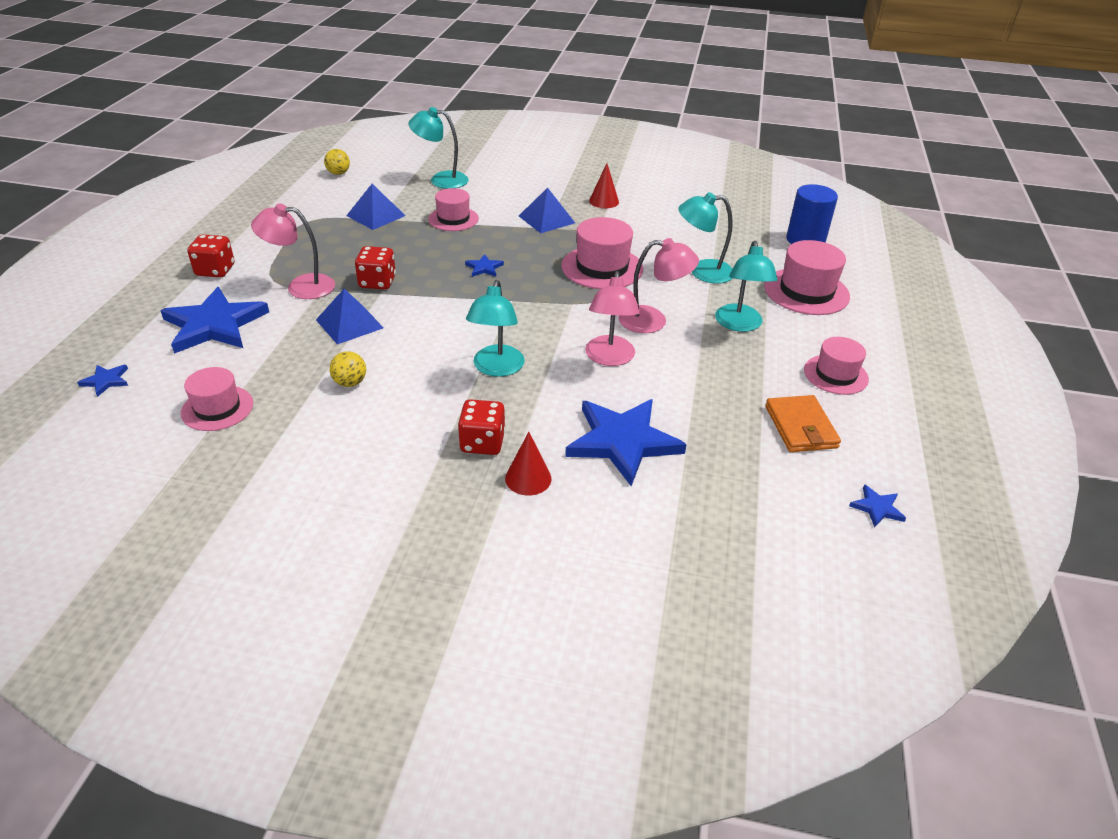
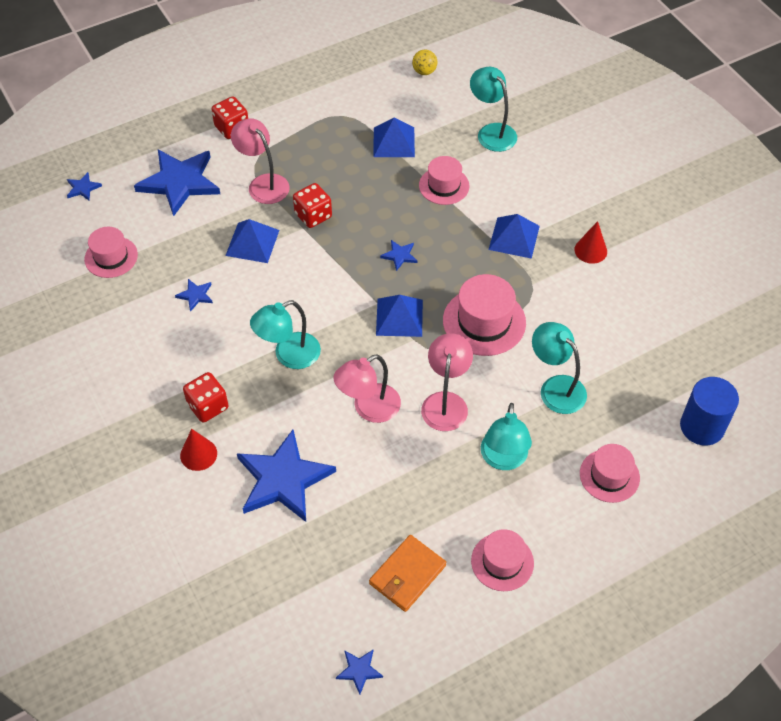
camera: 50 degrees right, 15 degrees up
yellow ball [330,351,366,387] -> blue star [175,279,213,312]
pink lamp [619,238,699,333] -> pink lamp turned 135 degrees counterclockwise [421,333,473,431]
turquoise lamp [715,241,778,332] -> turquoise lamp turned 45 degrees counterclockwise [481,403,532,470]
pink hat [764,240,850,315] -> pink hat [580,444,640,503], size x0.66
none -> blue pyramid [376,295,423,337]

